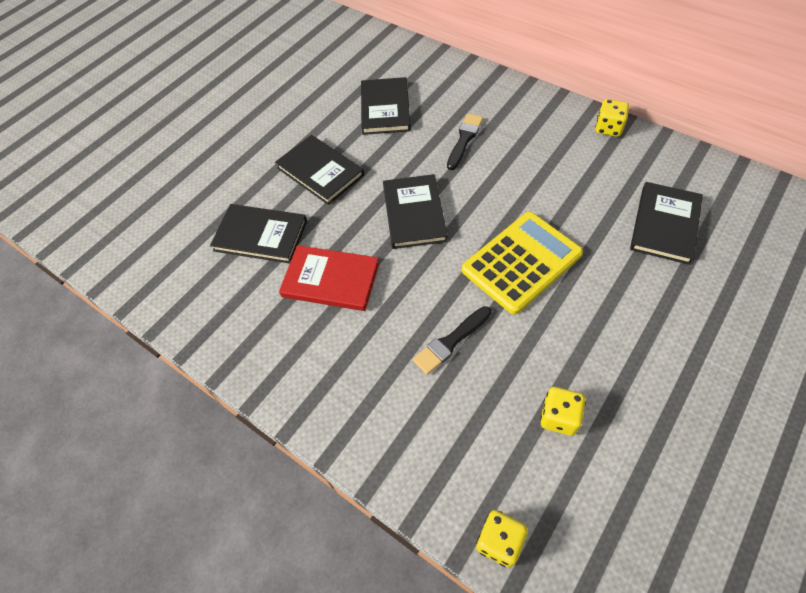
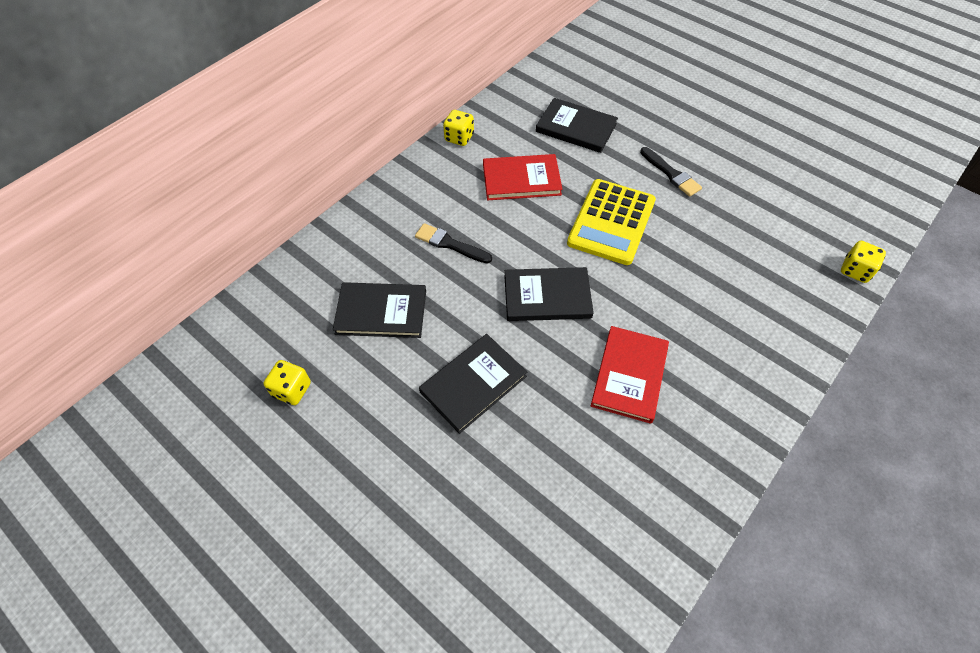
camera: 90 degrees left, 0 degrees up
black book [210,204,307,264] -> none
black brush [413,306,491,375] -> black brush moved to [640,147,702,197]
yellow calculator [462,212,583,315] -> yellow calculator turned 120 degrees counterclockwise [567,179,656,265]
yellow dice [540,387,586,436] -> yellow dice moved to [264,360,311,405]
none -> red book [483,154,563,200]

